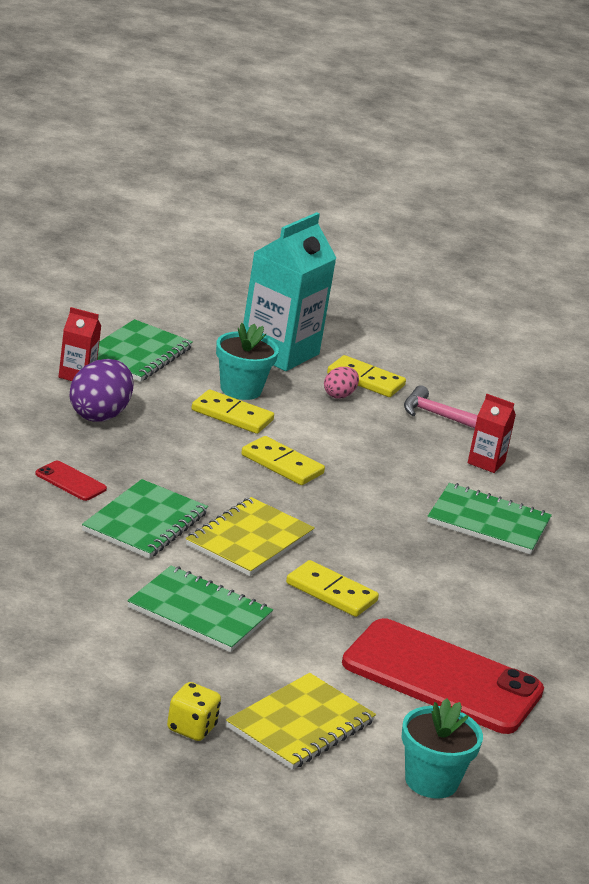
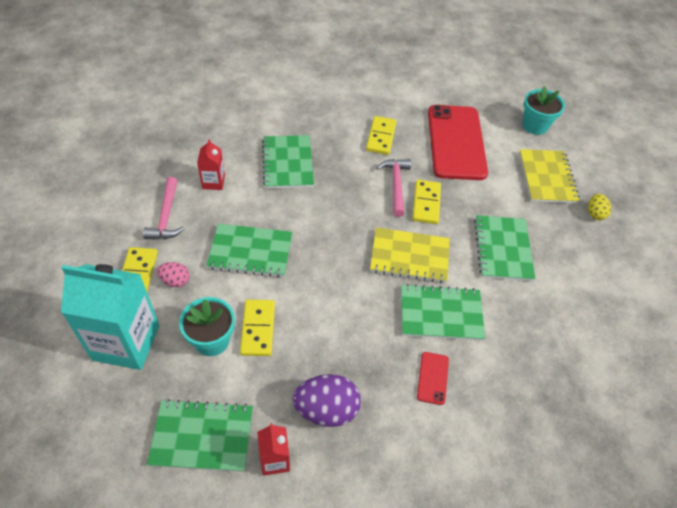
camera: 115 degrees left, 25 degrees up
yellow dice [167,682,221,741] -> yellow egg [588,194,612,220]
yellow notebook [226,673,376,770] -> yellow notebook turned 75 degrees clockwise [519,149,580,203]
yellow domino [241,436,325,485] -> yellow domino moved to [366,116,397,155]
none -> green notebook [206,224,292,278]
none -> pink hammer [377,159,411,217]

